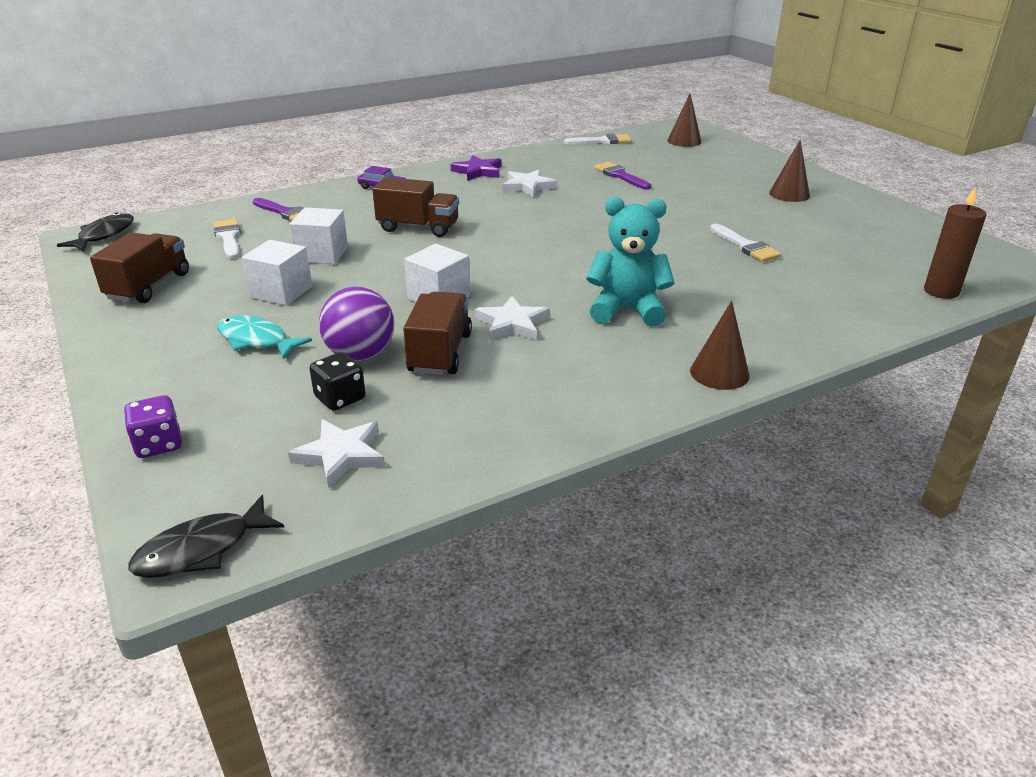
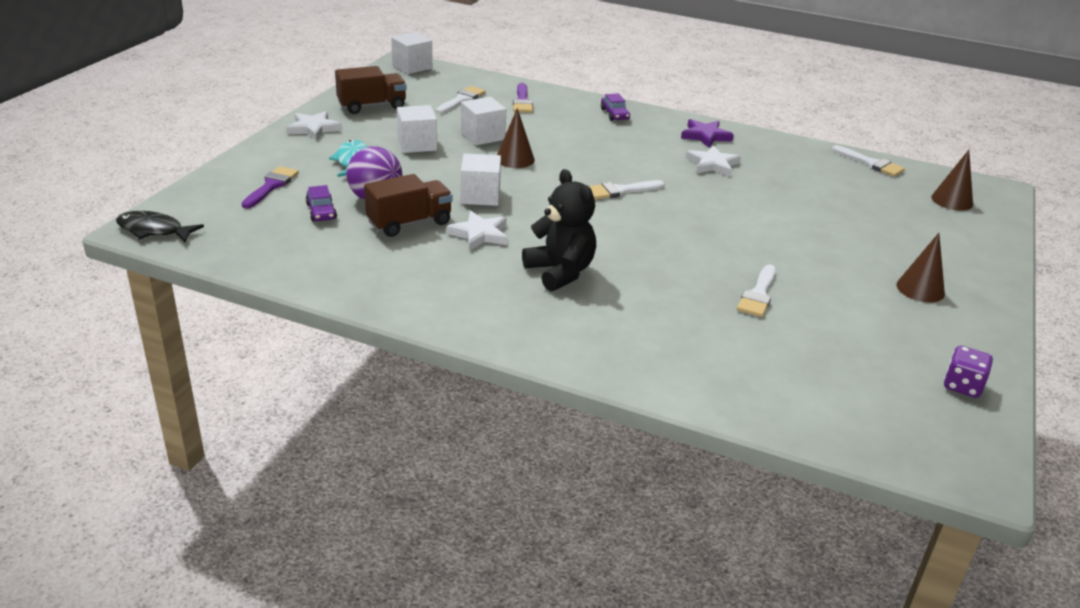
camera: 50 degrees right, 0 degrees up
black fish [57,213,134,251] -> white cube [391,32,432,74]
purple dice [124,395,182,458] -> purple dice moved to [944,346,993,398]
white star [288,419,385,489] -> white star moved to [286,111,342,141]
black dice [309,352,366,411] -> purple car [306,185,337,221]
brown truck [372,177,459,237] -> none
turquoise teddy bear [586,197,675,327] -> black teddy bear [522,169,596,291]
purple brush [594,162,651,190] -> purple brush moved to [242,166,299,209]
brown cone [690,301,750,390] -> brown cone moved to [497,108,535,168]
brown candle [924,187,987,299] -> none
none -> white brush [589,180,665,199]

